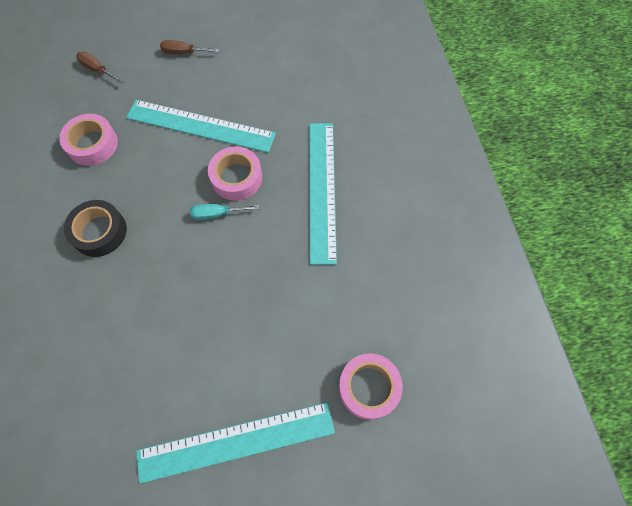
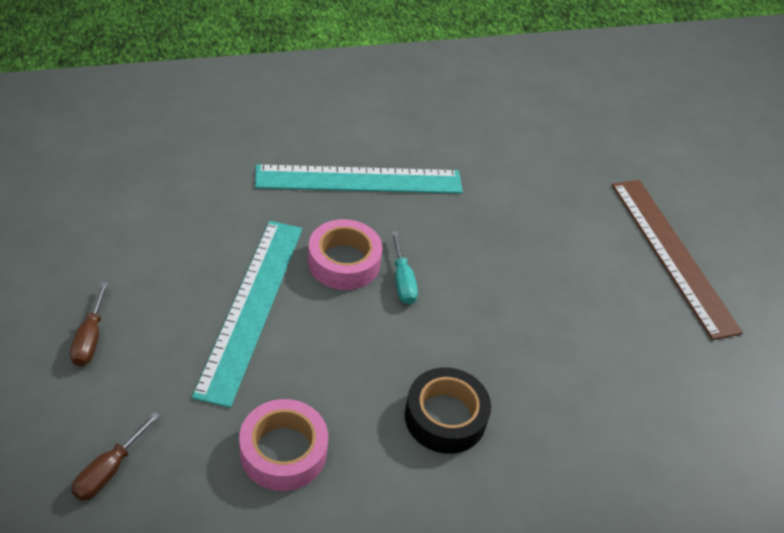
camera: 100 degrees left, 20 degrees down
turquoise ruler [136,402,335,484] -> brown ruler [612,180,743,340]
pink tape [339,353,403,420] -> none

